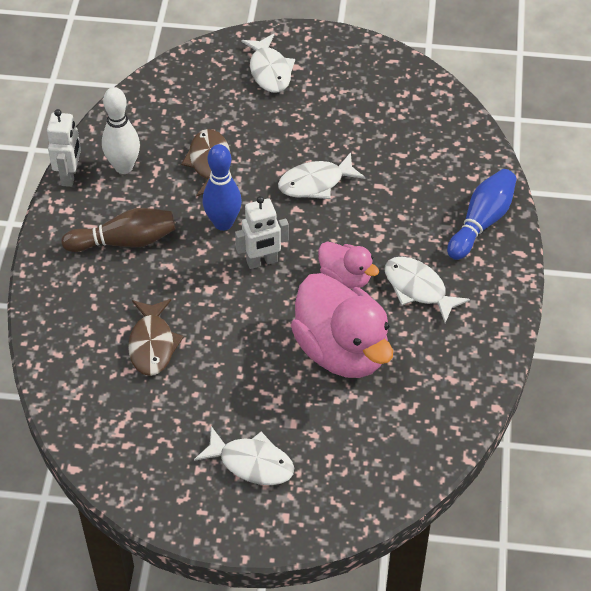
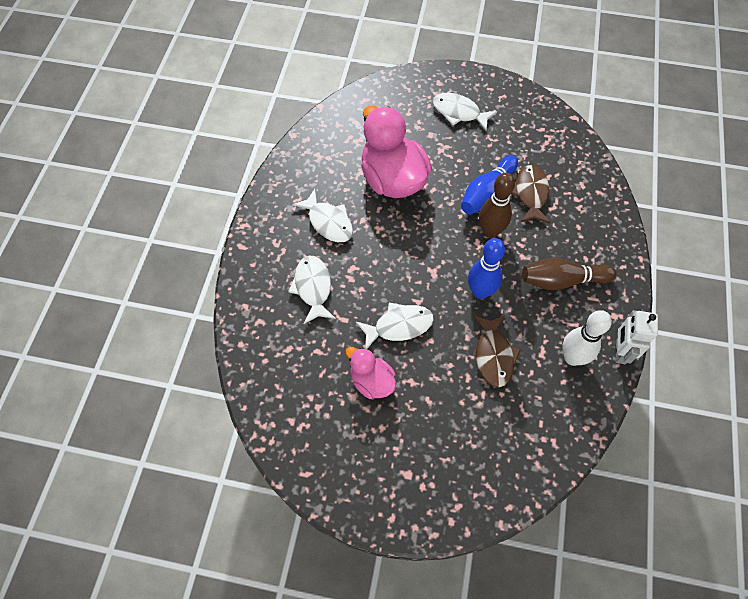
camera: 175 degrees left, 10 degrees up
white robot [235,196,289,269] -> none
white fish [241,34,295,93] -> white fish moved to [288,256,336,324]
pink duck [318,241,379,289] -> pink duck moved to [345,347,396,399]
blue bowling pin [447,169,517,260] -> blue bowling pin moved to [461,155,518,214]
none -> brown bowling pin [479,173,515,238]

